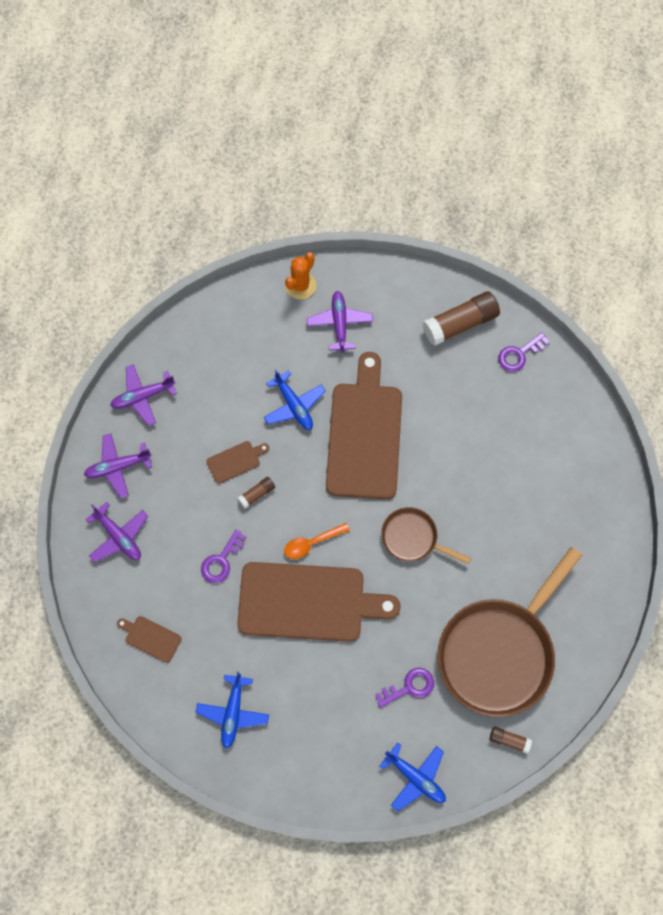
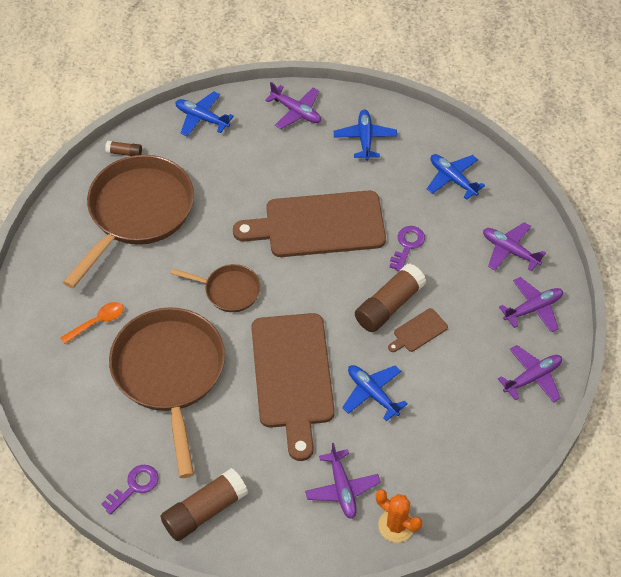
camera: 170 degrees right, 15 degrees down
brown cutting board [117,616,182,663] -> blue plane [427,154,485,200]
brown glue stick [238,477,275,509] -> brown glue stick [355,264,426,332], size x2.06
orange spoon [284,523,350,559] -> orange spoon moved to [61,302,124,344]
orange cactus [285,252,316,300] -> orange cactus turned 75 degrees counterclockwise [376,489,422,542]
purple key [375,668,434,708] -> none
none -> brown pan [109,307,225,478]
none -> purple plane [265,82,321,129]

